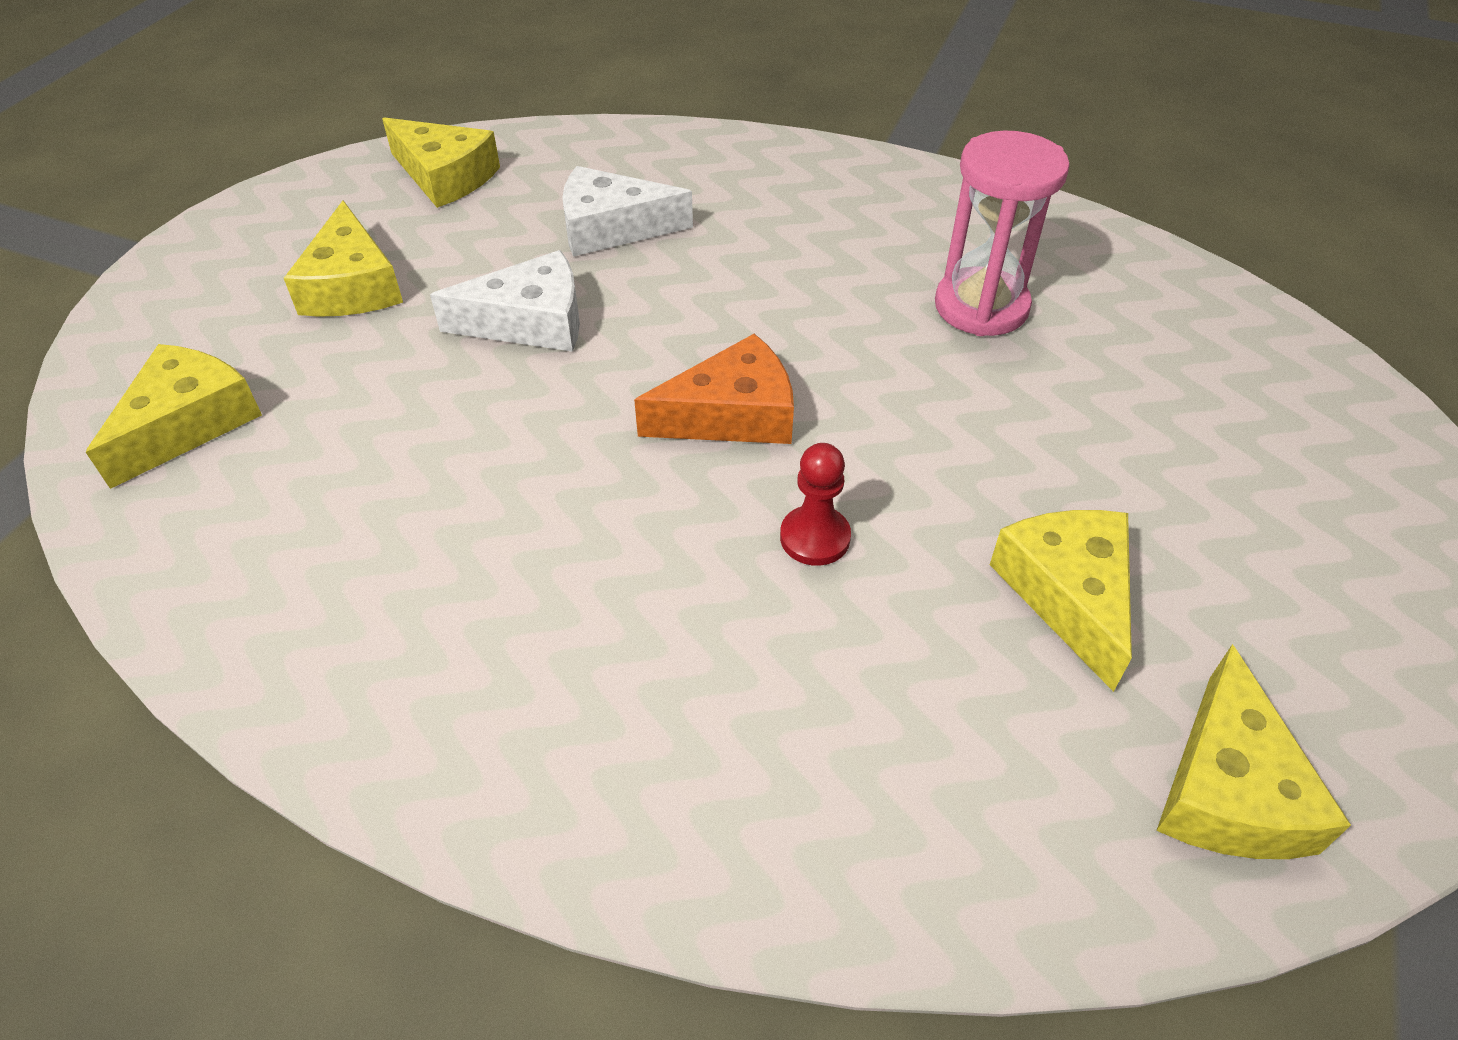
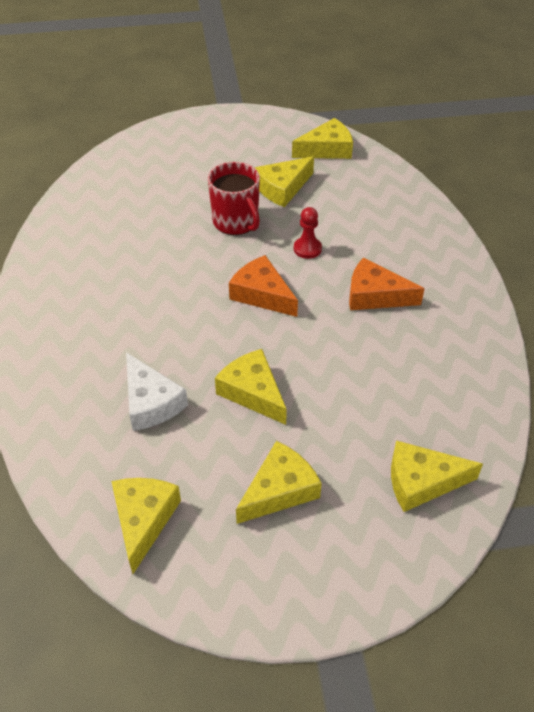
camera: 120 degrees left, 0 degrees up
white cheese [430,250,580,352] -> yellow cheese [215,349,287,425]
pink hourglass [935,131,1070,336] -> none
none -> red mug [208,162,260,235]
none -> orange cheese [349,257,425,310]

